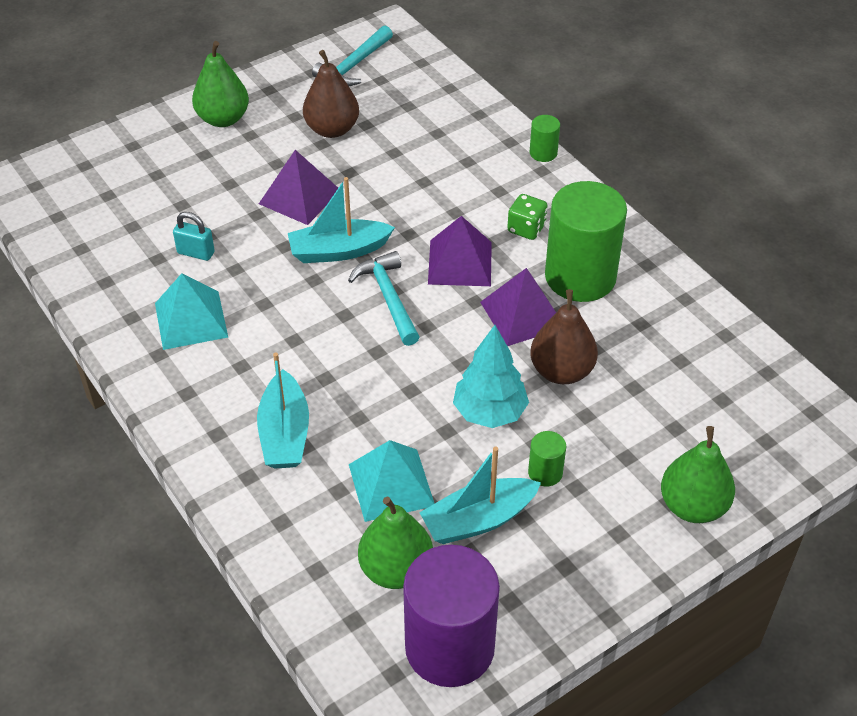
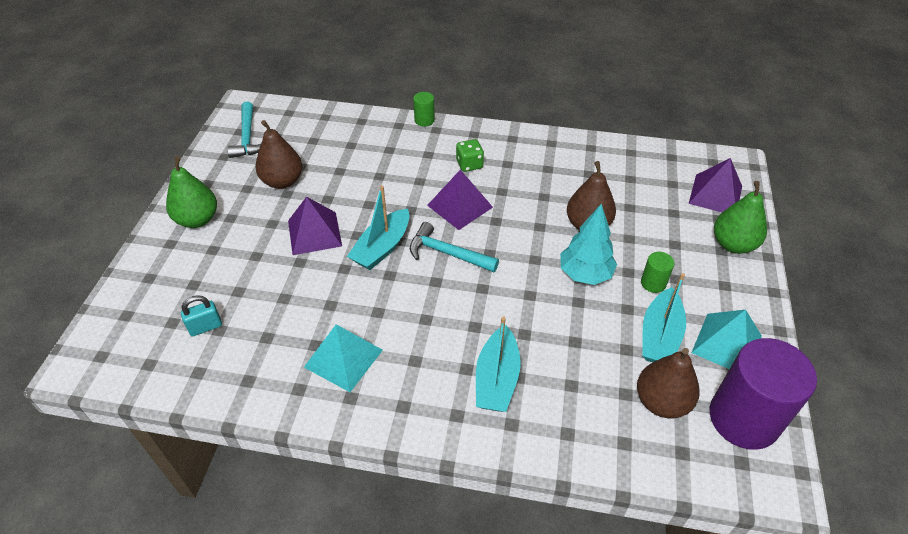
camera: 45 degrees left, 0 degrees up
turquoise padlock [173,212,215,261] -> turquoise padlock moved to [181,295,222,336]
turquoise boat [257,353,309,468] -> turquoise boat turned 60 degrees clockwise [476,316,520,412]
turquoise pyramid [349,440,435,522] -> turquoise pyramid moved to [691,310,762,369]
green pear [358,497,433,589] -> brown pear [637,348,700,419]
purple pyramid [480,268,556,346] -> purple pyramid moved to [689,158,742,212]
green cylinder [545,181,627,302] -> none

